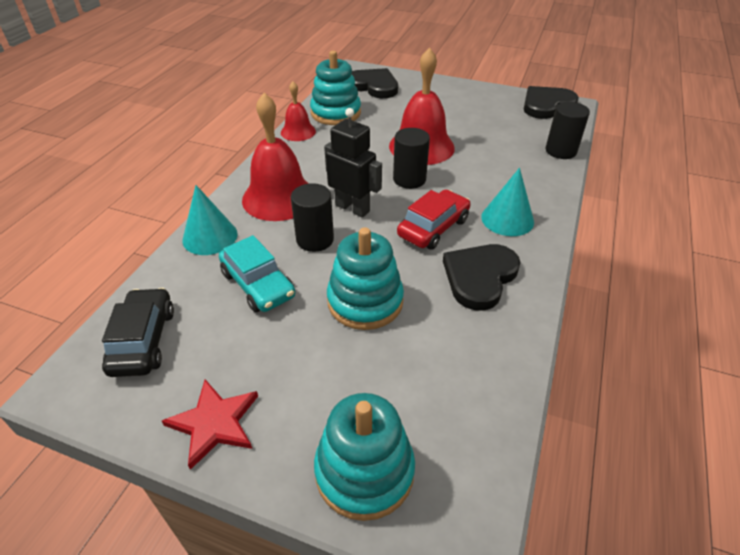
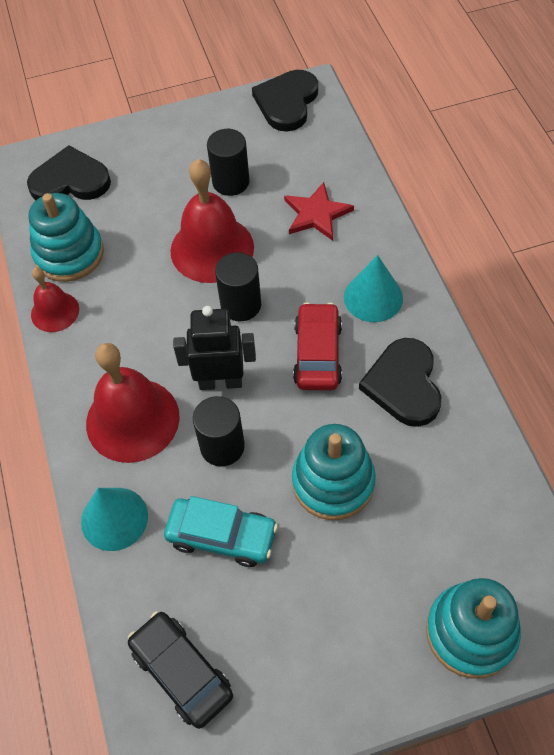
camera: 35 degrees left, 15 degrees up
red star [162,379,258,470] -> red star moved to [284,182,354,241]
black cylinder [546,102,590,159] -> black cylinder moved to [207,129,249,196]

